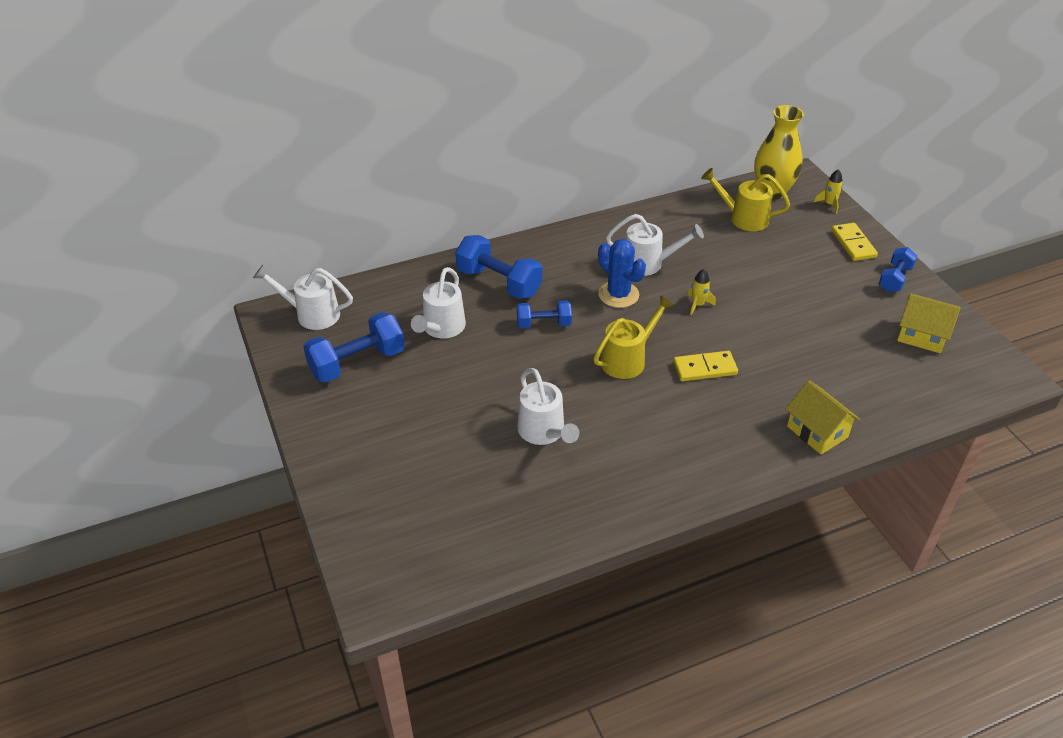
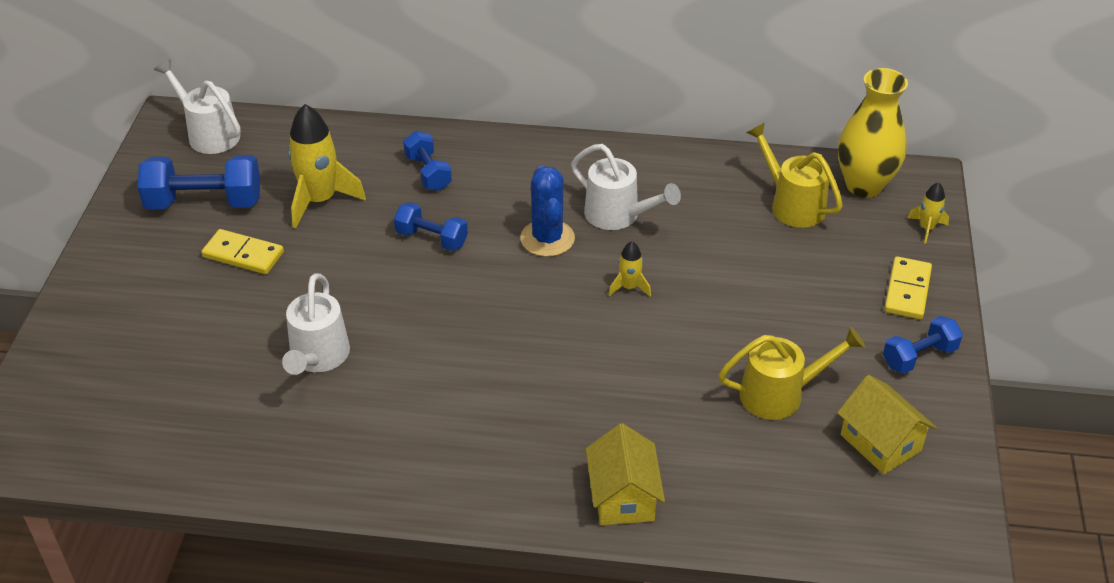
camera: 30 degrees right, 0 degrees up
white watering can [411,267,466,339] -> yellow rocket [288,104,366,228]
blue dumbbell [455,235,542,299] -> blue dumbbell [403,131,452,191], size x0.61
yellow watering can [593,295,674,379] -> yellow watering can moved to [718,327,865,420]
yellow domino [673,351,738,381] -> yellow domino moved to [201,229,284,274]

